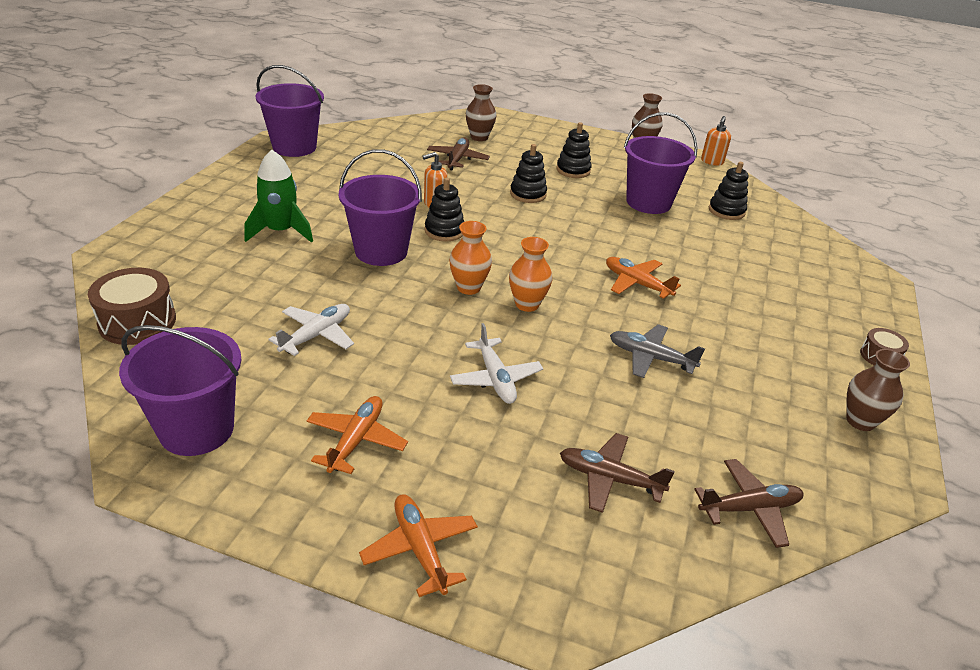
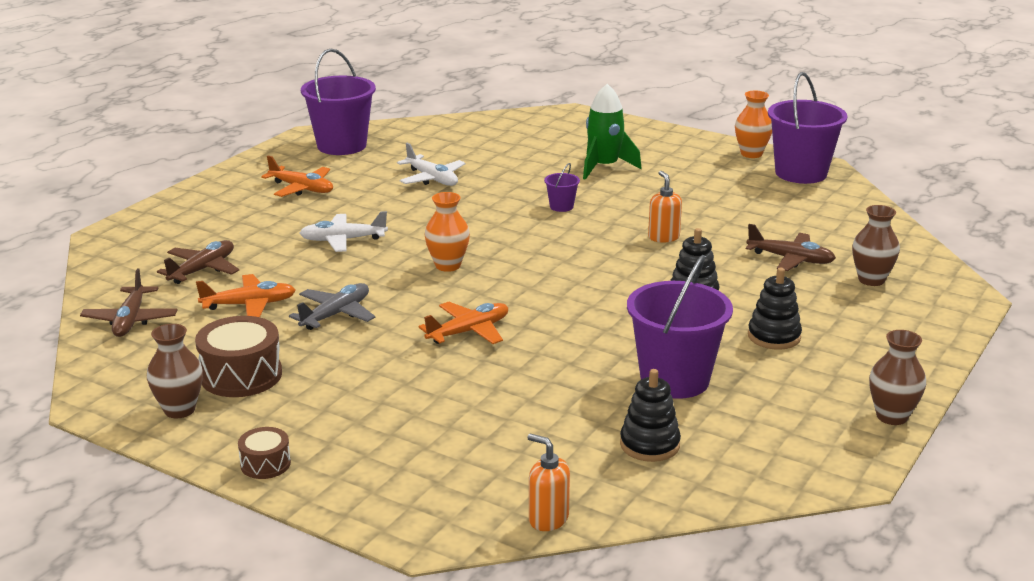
camera: 105 degrees right, 10 degrees down
brown drum [88,268,176,345] -> brown drum moved to [195,316,282,397]
purple bucket [339,149,422,266] -> purple bucket [544,163,580,212], size x0.44
orange plane [359,494,478,597] -> orange plane moved to [196,274,296,317]
black stacking toy [425,177,464,242] -> none
orange vase [449,221,492,295] -> orange vase moved to [735,91,772,158]
orange soap dispenser [701,116,731,166] -> orange soap dispenser moved to [527,434,570,531]

